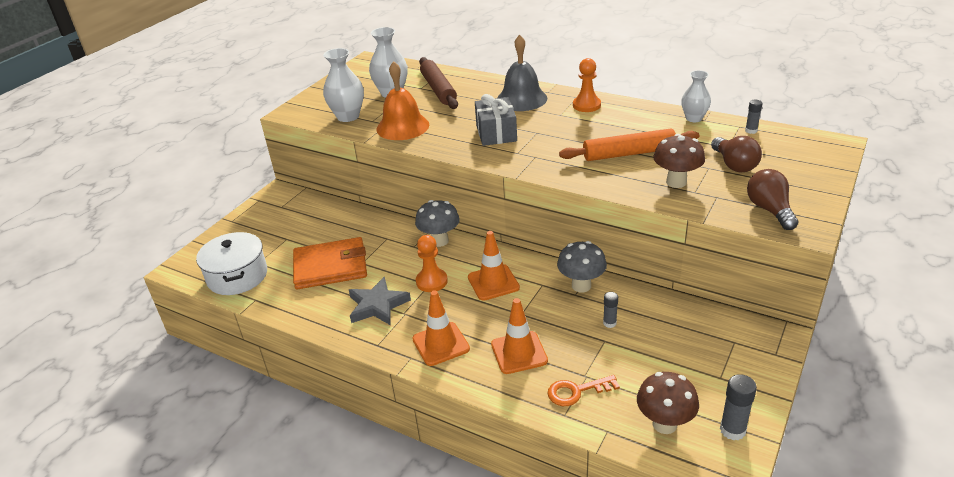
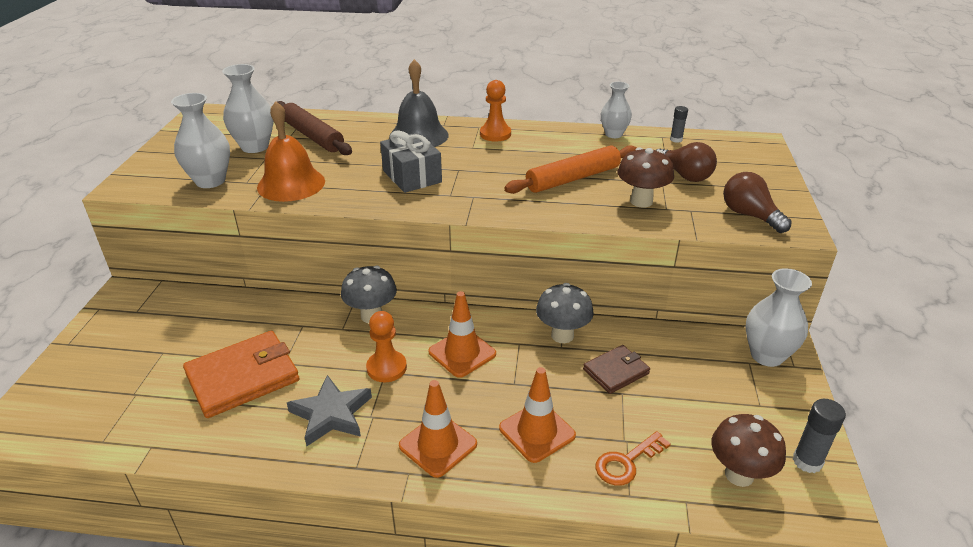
camera: 25 degrees left, 0 degrees up
white pot [196,232,267,295] -> none
grey glue stick [603,292,618,328] -> brown wallet [583,345,650,394]
none -> white vase [746,268,812,367]

